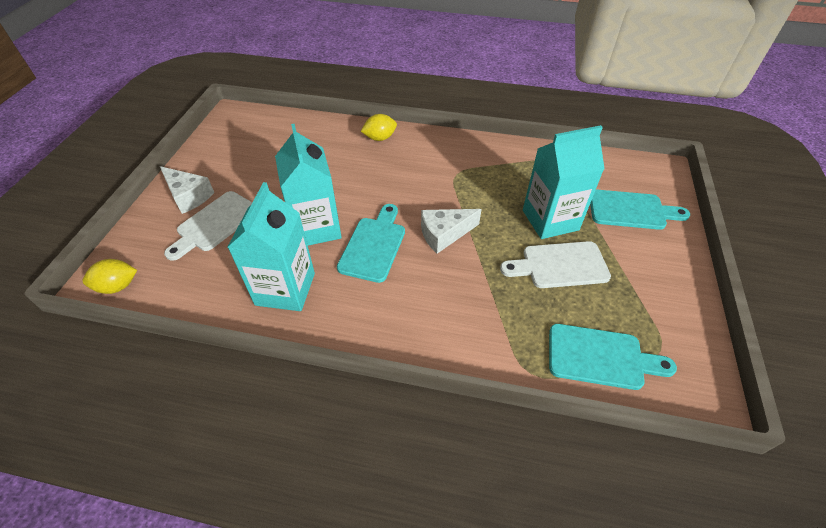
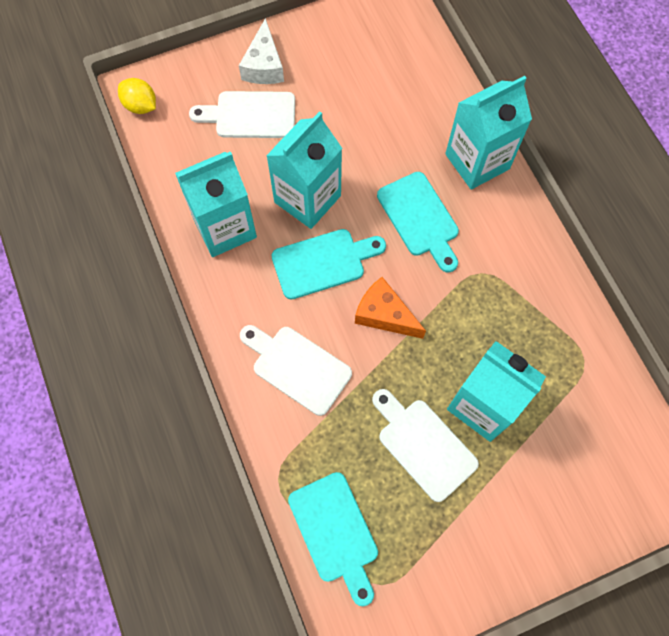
camera: 55 degrees right, 20 degrees up
yellow lemon [361,114,397,141] -> turquoise carton [445,76,532,189]
white cheese [421,209,482,254] -> orange cheese [355,277,426,339]
turquoise cutting board [590,189,690,230] -> turquoise cutting board moved to [377,172,459,273]
none -> white cutting board [240,325,352,416]

